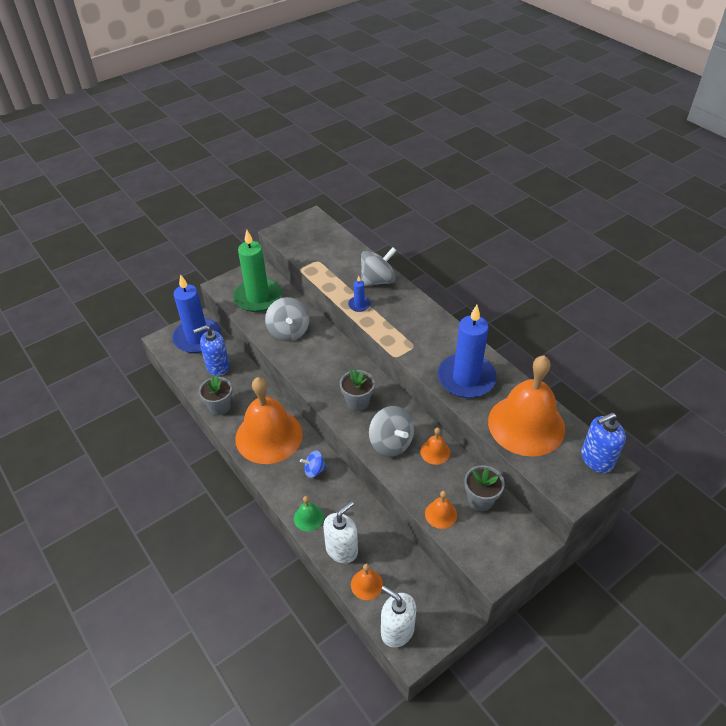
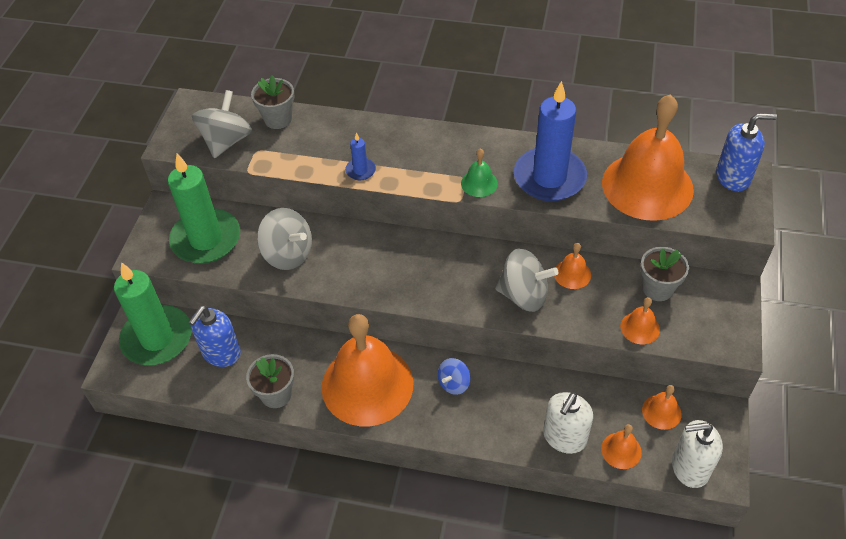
camera: 40 degrees left, 5 degrees up
blue candle [172,274,221,353] -> green candle [114,262,192,365]
green bell [294,496,324,531] -> green bell moved to [461,148,498,197]
white soap dispenser [323,501,358,563] -> white soap dispenser turned 150 degrees counterclockwise [543,392,593,454]
grey flower pot [340,369,375,411] -> grey flower pot moved to [251,75,295,129]
grey spinning top [361,247,397,287] -> grey spinning top moved to [192,90,252,158]
blue soap dispenser [581,413,626,473] -> blue soap dispenser turned 120 degrees counterclockwise [716,113,777,191]
none -> orange bell [642,385,682,430]

